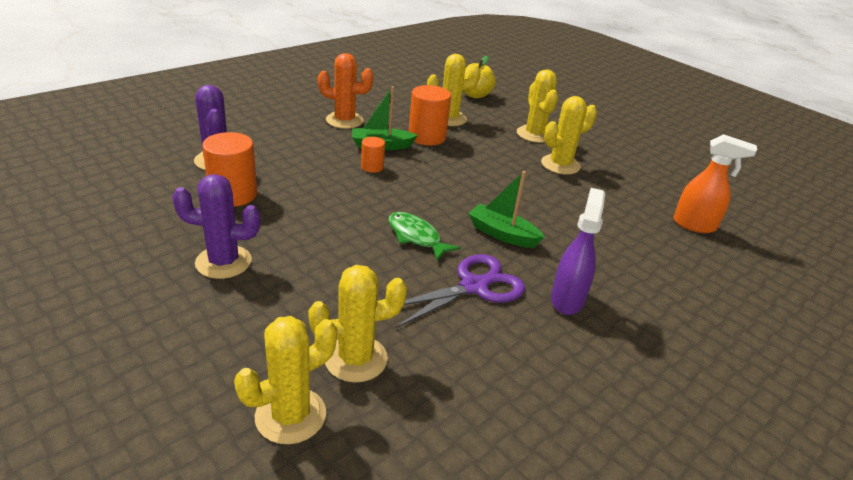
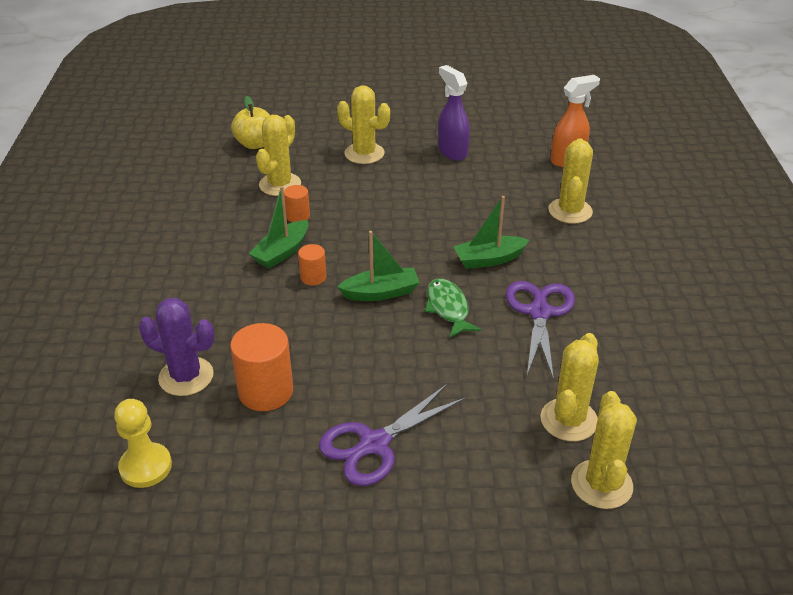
camera: 45 degrees left, 5 degrees up
purple cactus [172,174,261,279] -> purple scissors [319,384,466,486]
orange cactus [318,53,374,129] -> none
green fish [388,212,461,261] -> green fish turned 75 degrees clockwise [425,278,481,338]
orange cylinder [409,85,451,145] -> orange cylinder [284,185,310,222], size x0.55
yellow cactus [541,96,597,175] -> yellow cactus moved to [548,138,593,224]
purple spray bottle [551,188,605,315] -> purple spray bottle moved to [438,65,470,160]
none -> yellow pawn [114,399,172,488]
none -> green boat [338,231,420,301]

